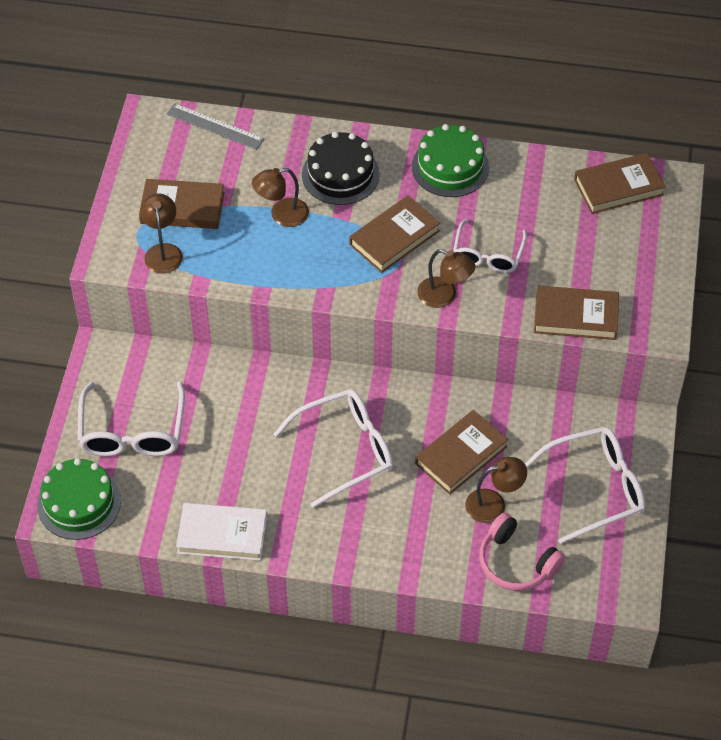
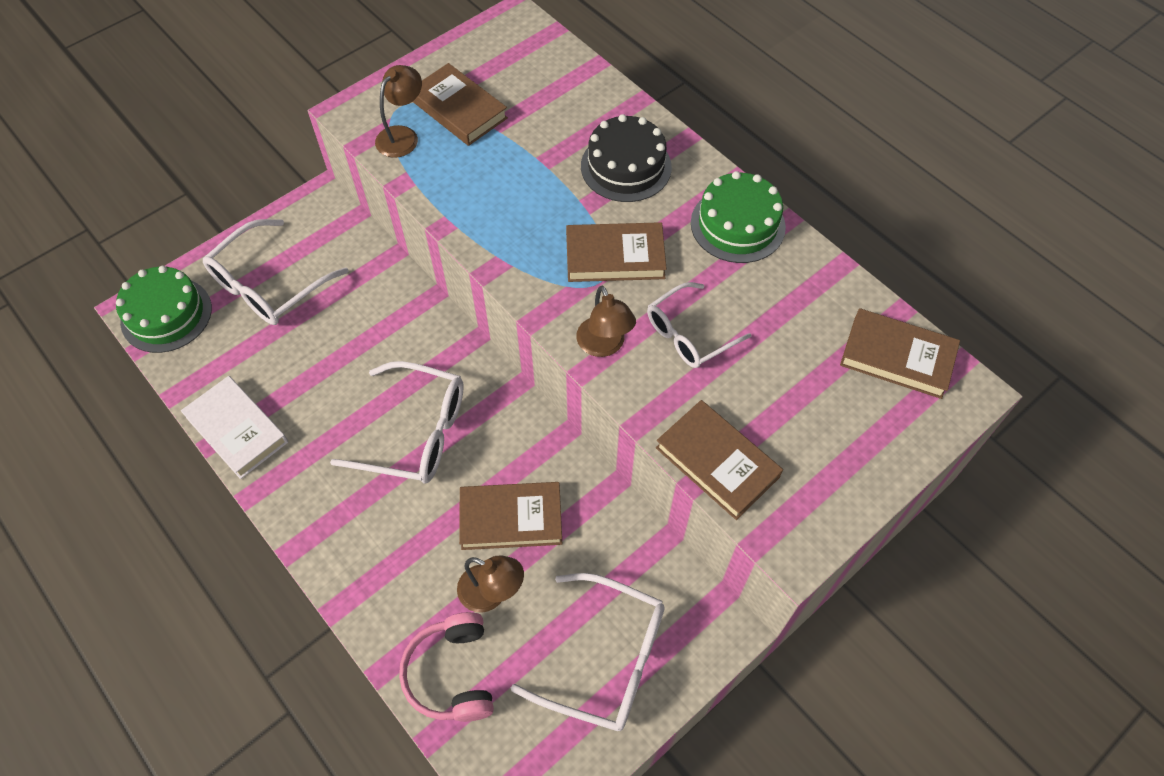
camera: 40 degrees right, 5 degrees up
grey ruler [167,103,264,150] -> none
brown lamp [252,168,309,227] -> none

